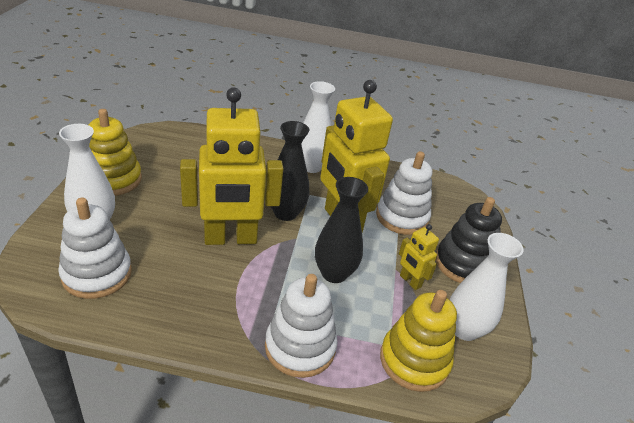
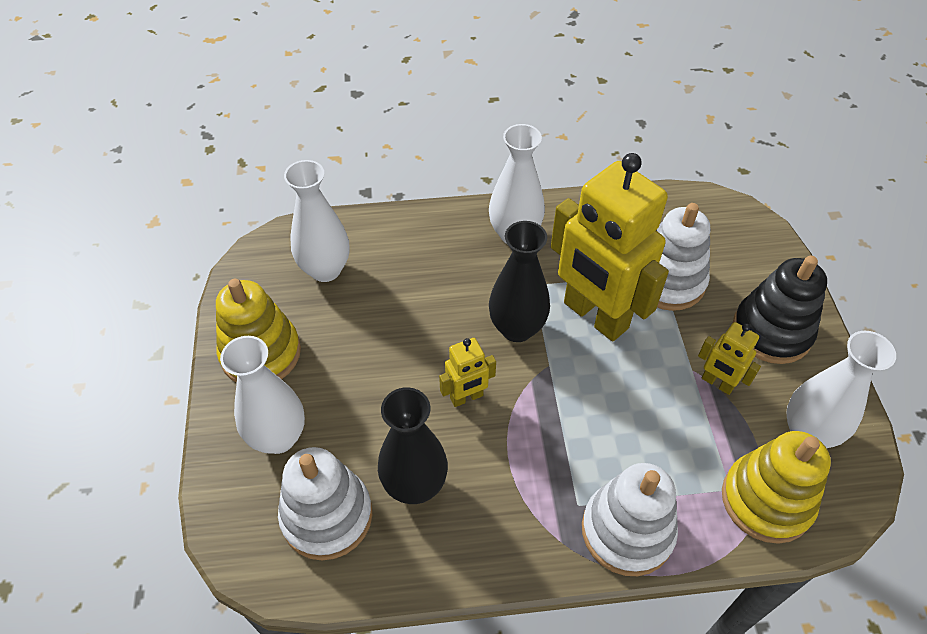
camera: 10 degrees left, 15 degrees up
yellow robot [180,87,283,245] -> yellow robot [439,338,496,407], size x0.45
black vase [315,177,368,283] -> black vase moved to [378,387,448,504]
none -> white vase [284,160,349,282]

